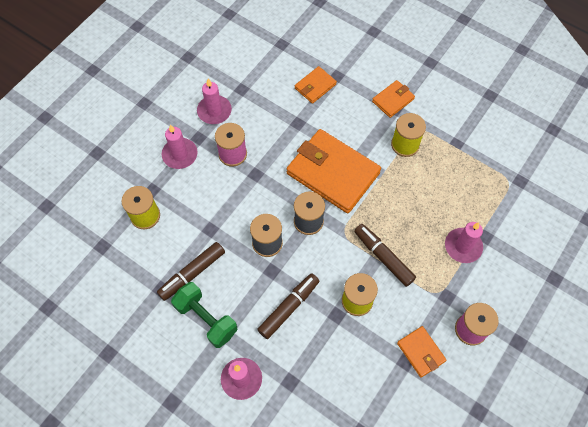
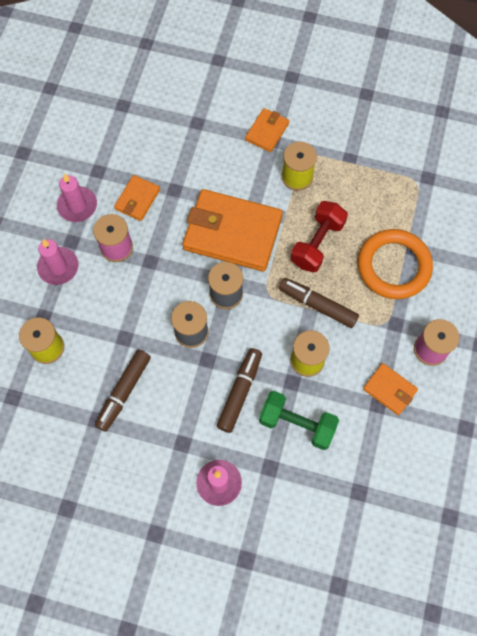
camera: 20 degrees left, 5 degrees up
green dumbbell [171,282,238,348] -> green dumbbell moved to [259,391,339,450]
orange wallet [295,66,337,104] -> orange wallet moved to [114,175,160,221]
pink candle [445,222,483,263] -> orange ring [358,229,433,299]
none -> red dumbbell [291,201,348,273]

